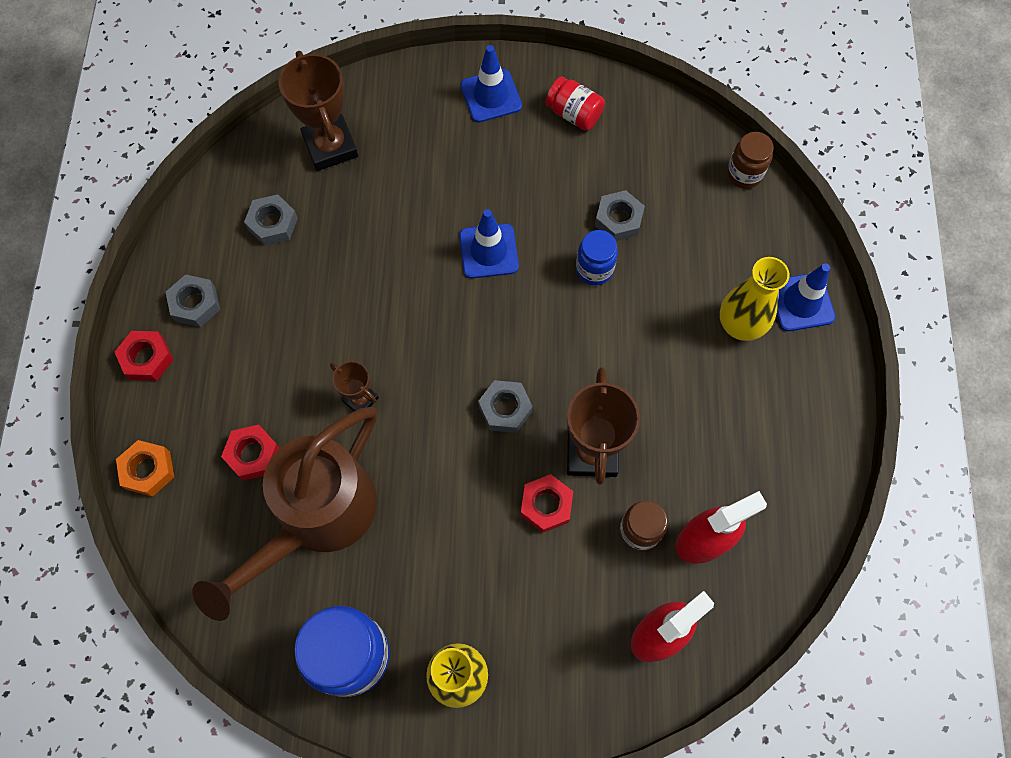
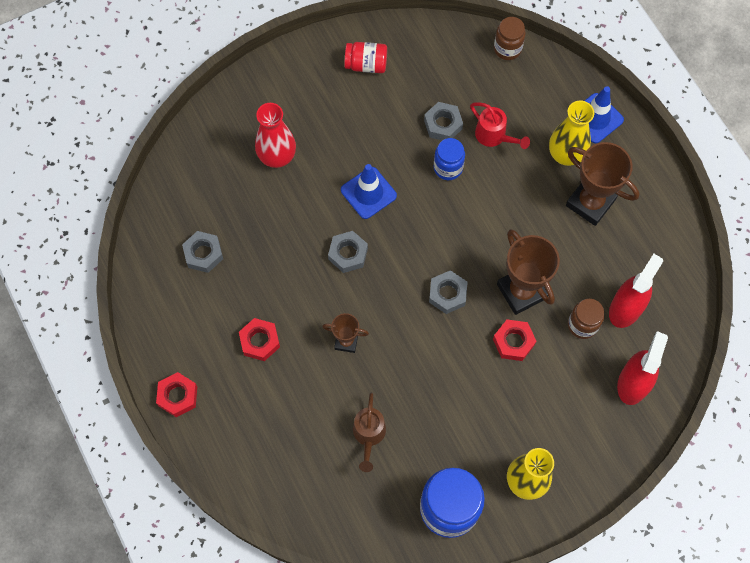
camera: 30 degrees left, 0 degrees up
orange nut [116,440,174,497] -> none
grey nut [165,274,220,327] -> grey nut moved to [328,231,368,273]
brown watering can [192,407,377,621] -> brown watering can [353,393,386,472], size x0.44
red nut [221,424,280,481] -> red nut moved to [239,318,280,361]
brown trophy [278,51,358,171] -> brown trophy moved to [566,142,640,226]
blue traffic cone [461,45,522,123] -> none
none -> red vase [255,103,296,168]
none -> red watering can [470,102,530,149]

